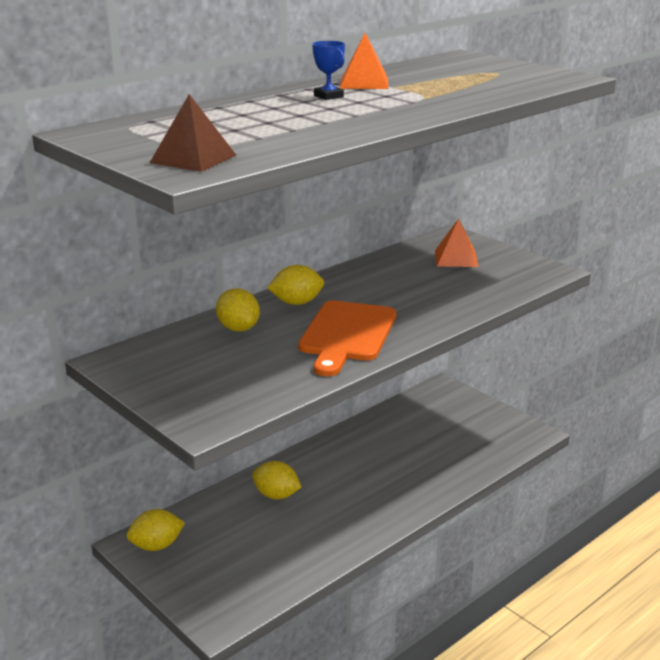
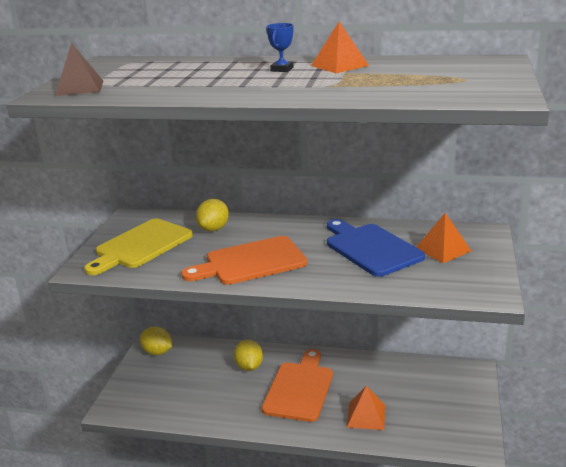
camera: 55 degrees right, 0 degrees up
yellow lemon [267,265,324,305] -> none
none -> yellow cutting board [84,219,193,275]
none -> orange cutting board [262,349,333,422]
none -> blue cutting board [327,219,425,277]
none -> orange pyramid [347,386,385,430]

